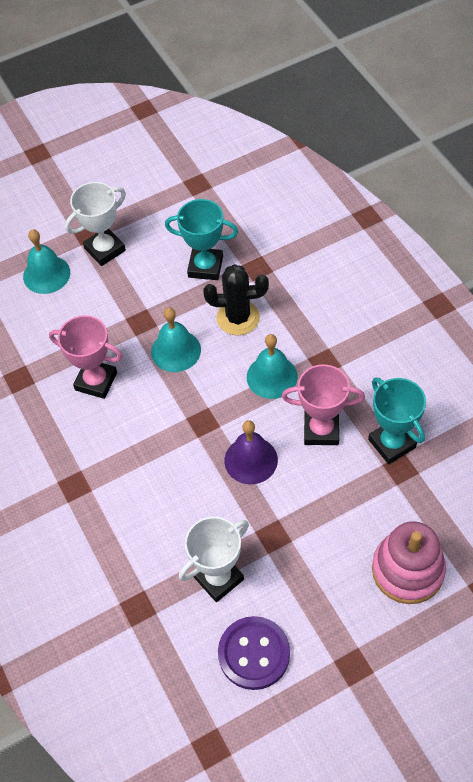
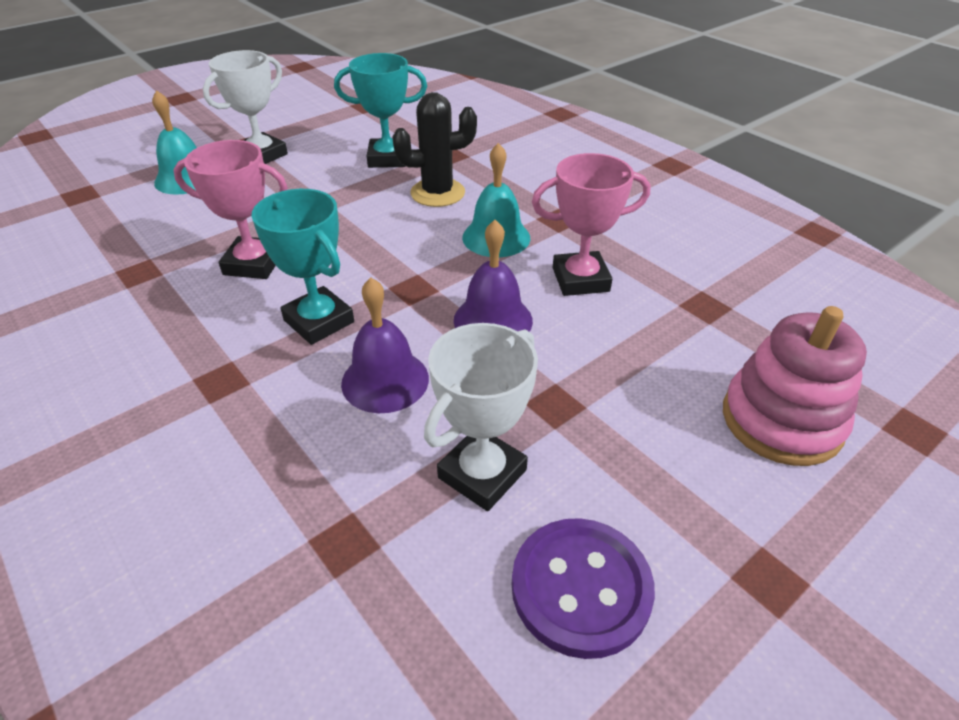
camera: 15 degrees left, 15 degrees down
turquoise bell [151,308,201,372] -> none
turquoise trophy [368,377,426,464] -> turquoise trophy moved to [251,189,354,345]
none -> purple bell [341,278,429,413]

